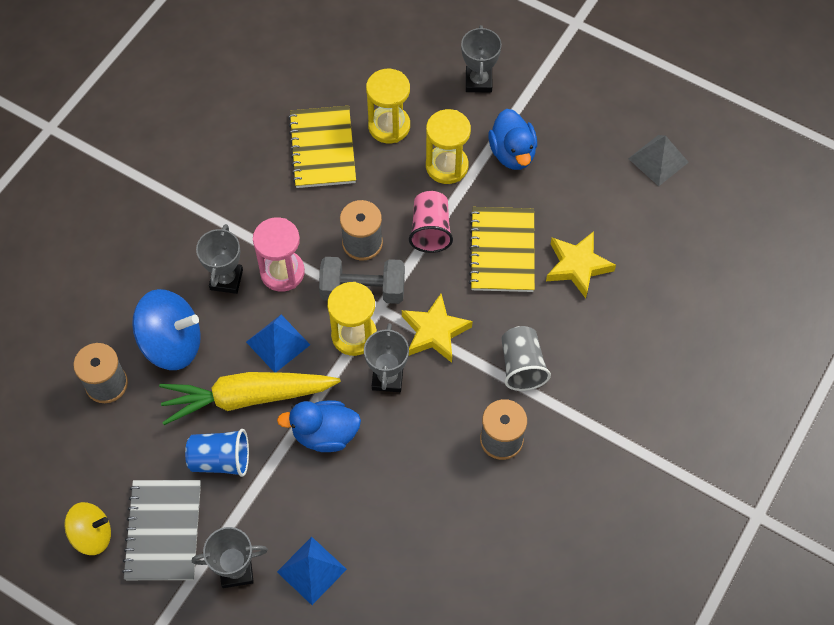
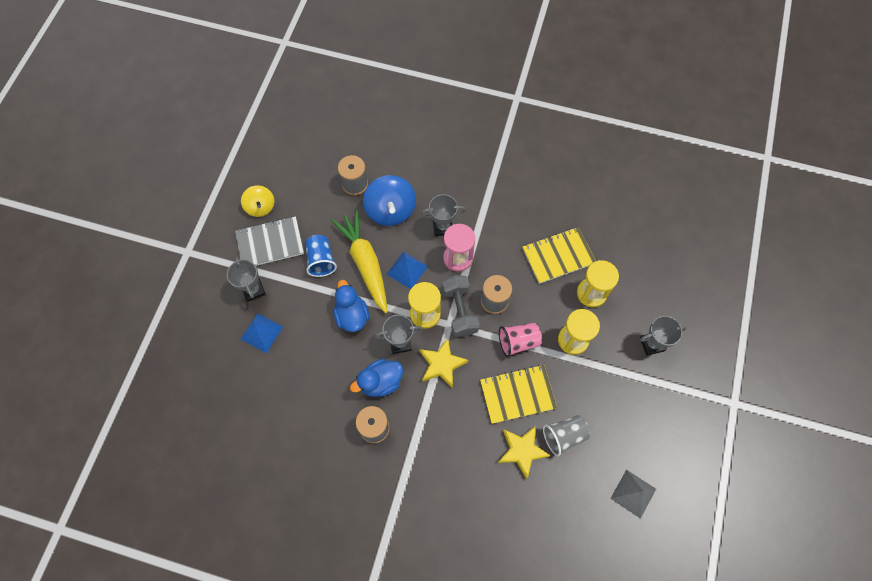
camera: 75 degrees right, 5 degrees up
blue duck [488,109,537,170] -> blue duck moved to [350,359,403,397]
grey cup [502,326,551,391] -> grey cup moved to [543,415,590,456]

